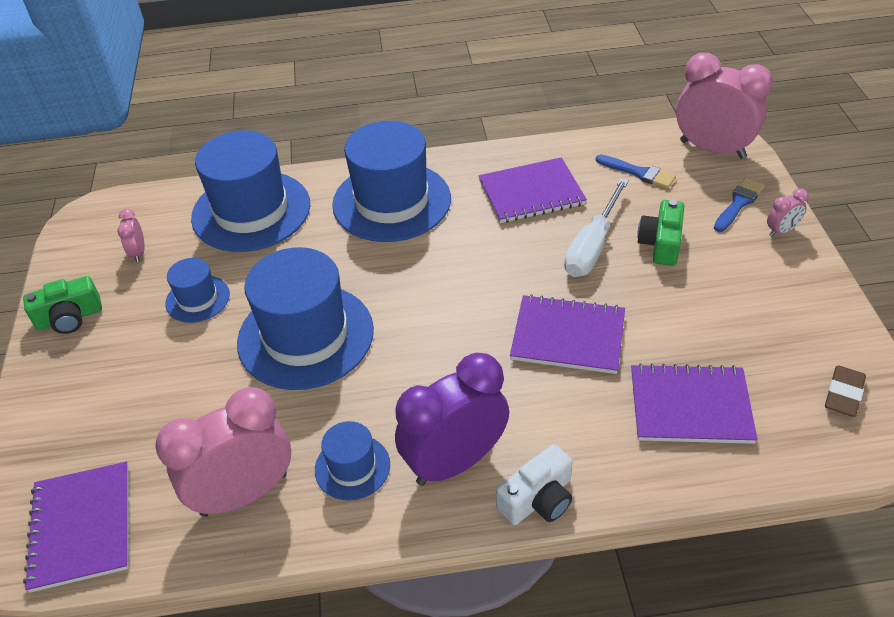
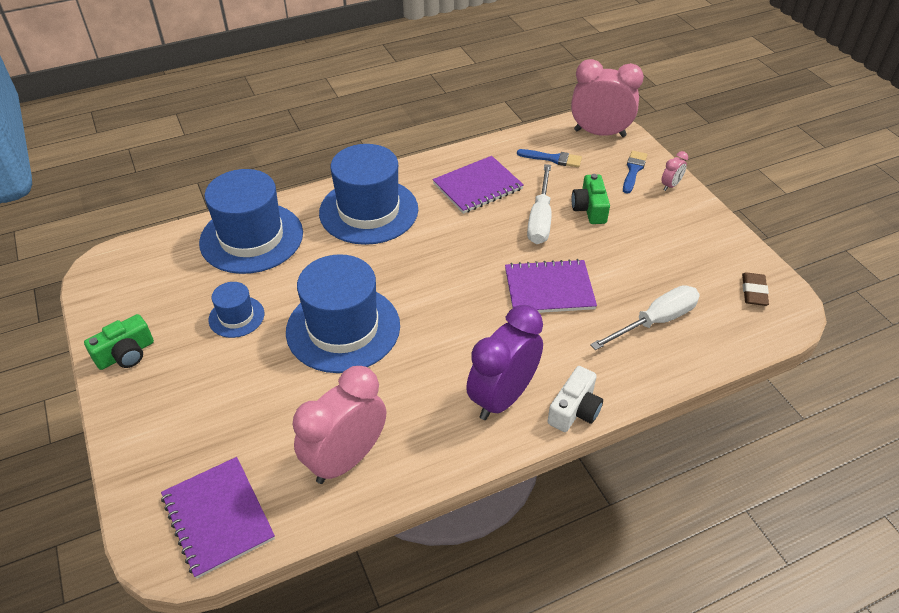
camera: 20 degrees left, 0 degrees up
pink clock [117,209,145,262] -> none
blue hat [315,421,390,501] -> none
purple notebook [631,363,758,444] -> white screwdriver [590,285,700,350]

